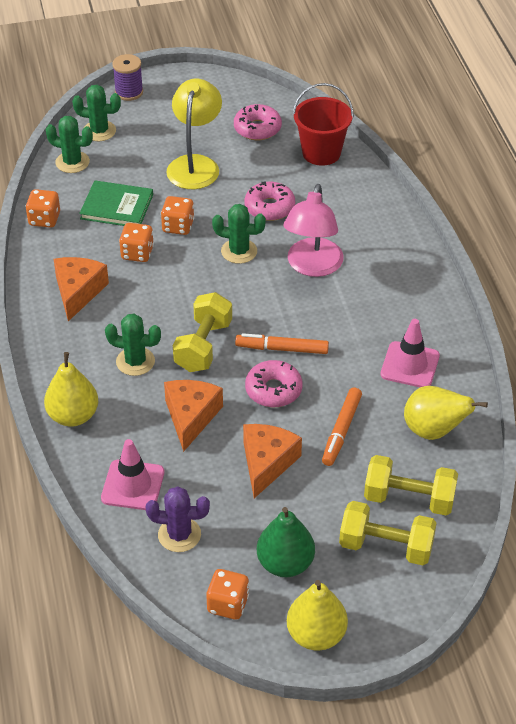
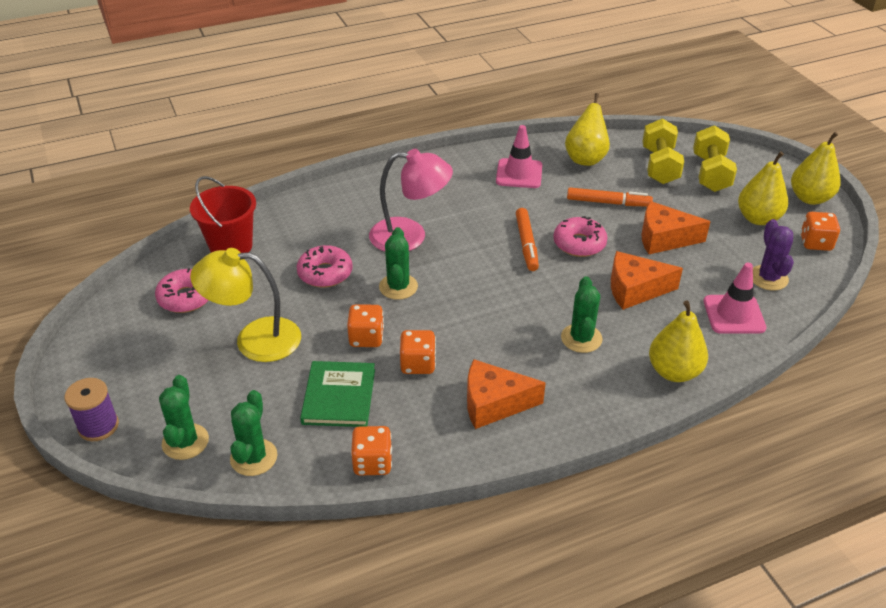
camera: 100 degrees left, 5 degrees down
yellow dumbbell [173,292,232,372] -> none
green pear [257,507,315,577] -> yellow pear [738,151,788,225]

